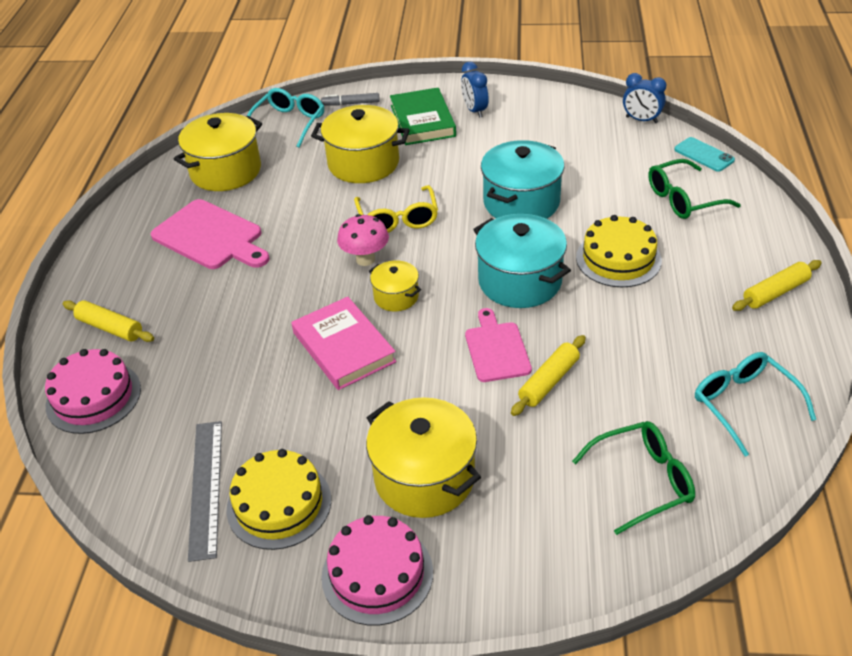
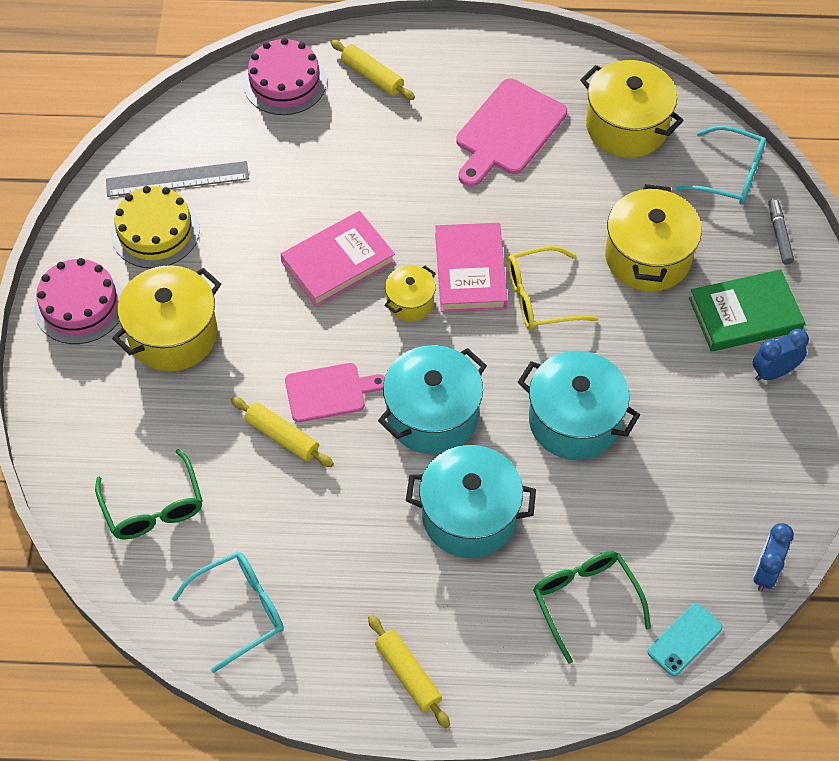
camera: 85 degrees right, 15 degrees up
yellow rolling pin [63,300,154,342] -> yellow rolling pin turned 75 degrees counterclockwise [330,40,415,100]
pink mushroom [337,214,389,266] -> pink book [435,223,508,312]
yellow cake [576,215,662,287] -> turquoise pot [406,445,536,558]

